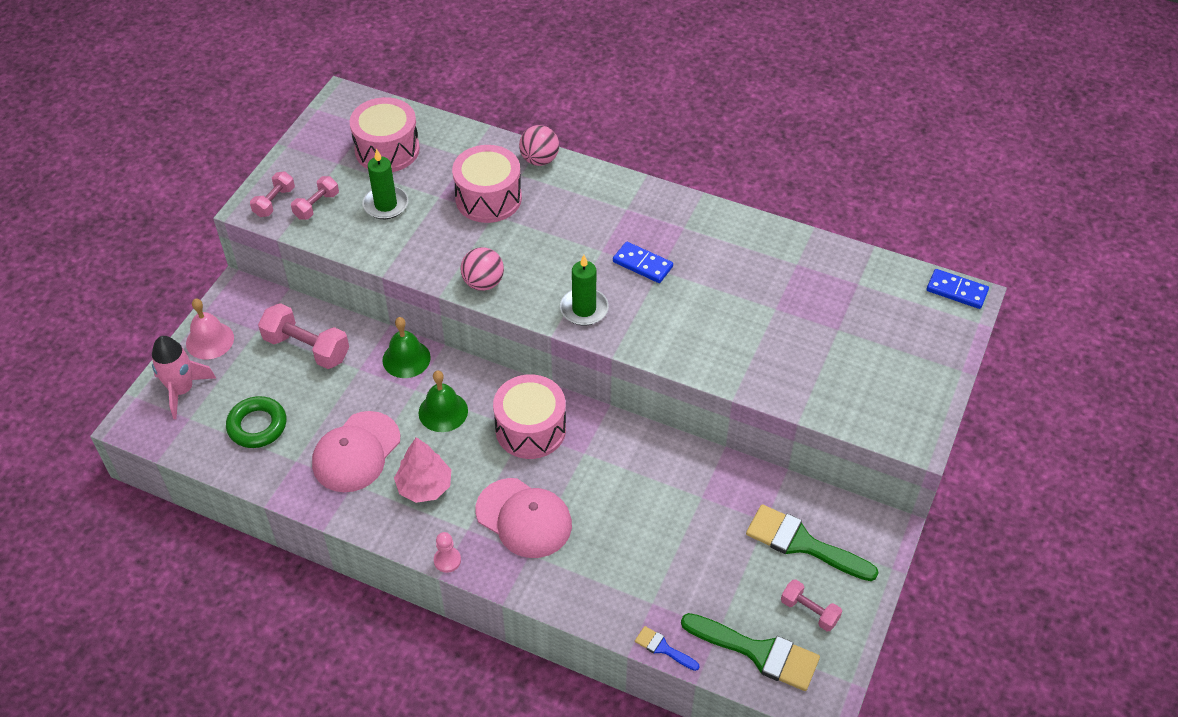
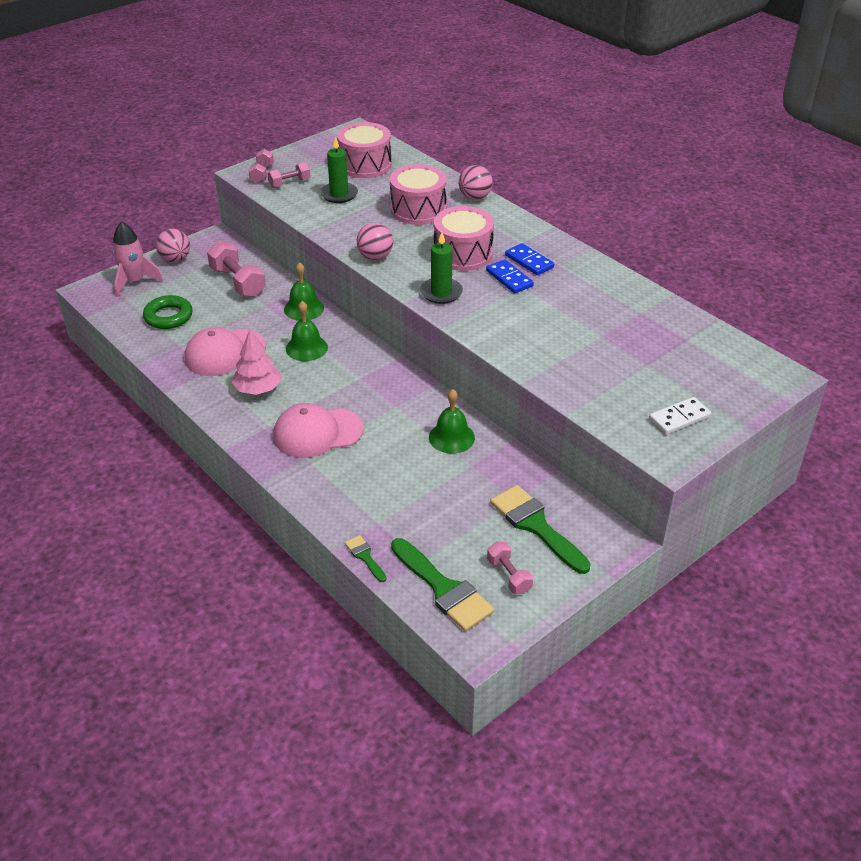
camera: 25 degrees right, 10 degrees down
pink bell [186,299,234,359] -> pink ball [156,229,190,262]
pink dumbbell [250,171,295,217] -> pink dumbbell turned 45 degrees counterclockwise [249,149,274,183]
pink pawn [434,532,461,573] -> none
pink cap [476,478,572,558] -> pink cap turned 105 degrees clockwise [273,403,364,458]
pink drum [493,374,566,459] -> pink drum moved to [434,206,494,271]
blue brush [635,626,700,671] -> green brush [345,535,386,582]
blue domino [927,269,989,309] -> blue domino moved to [505,243,554,275]
none -> green bell [429,389,475,454]
none -> white domino [649,397,711,435]

